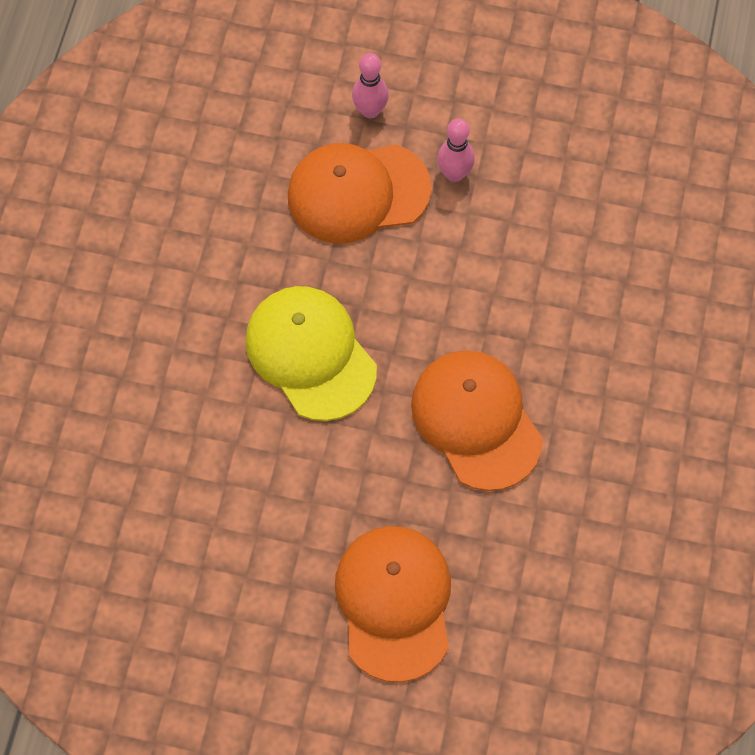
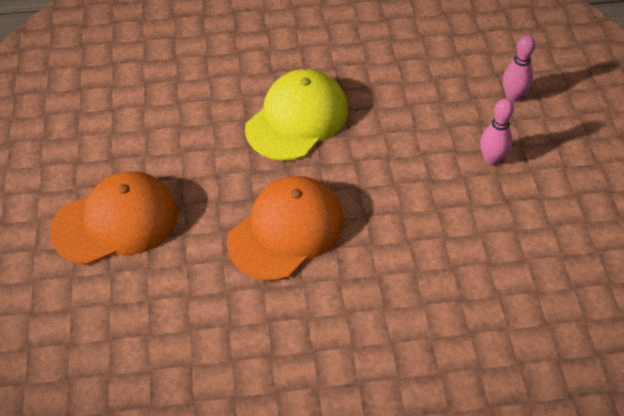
camera: 70 degrees right, 15 degrees down
orange cap [288,143,431,244] -> none

